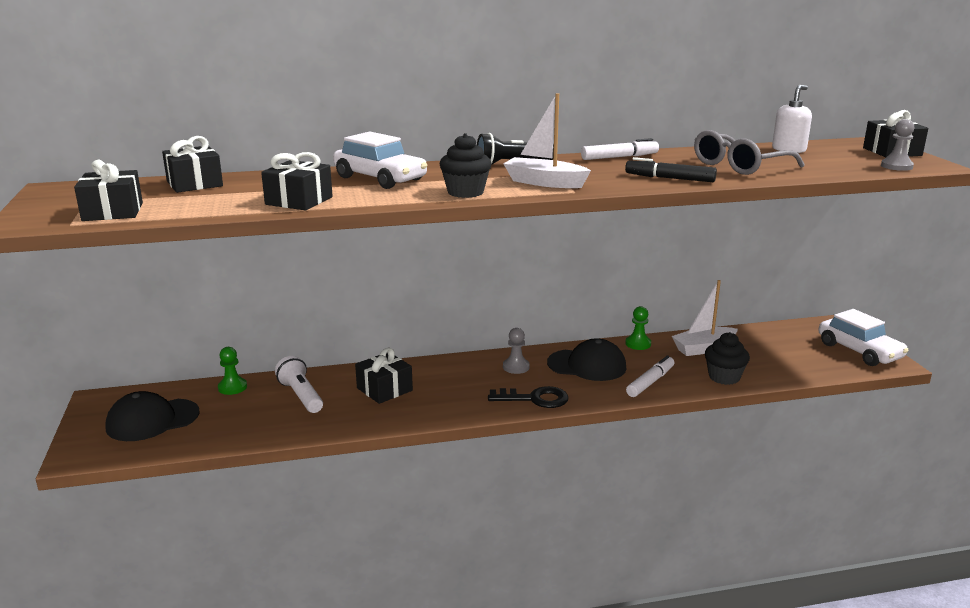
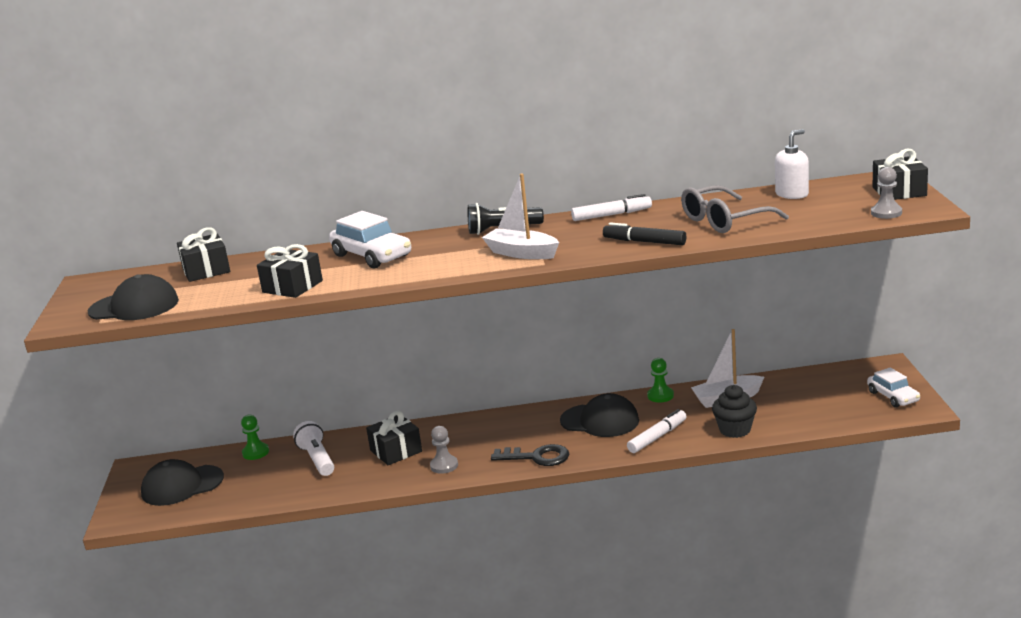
camera: 10 degrees right, 0 degrees up
black gift [74,160,143,221] -> black cap [88,274,179,320]
black cupcake [440,133,492,198] -> none
grey pawn [503,328,530,374] -> grey pawn moved to [430,426,458,474]
white car [818,309,909,366] -> white car [867,367,920,408], size x0.65

